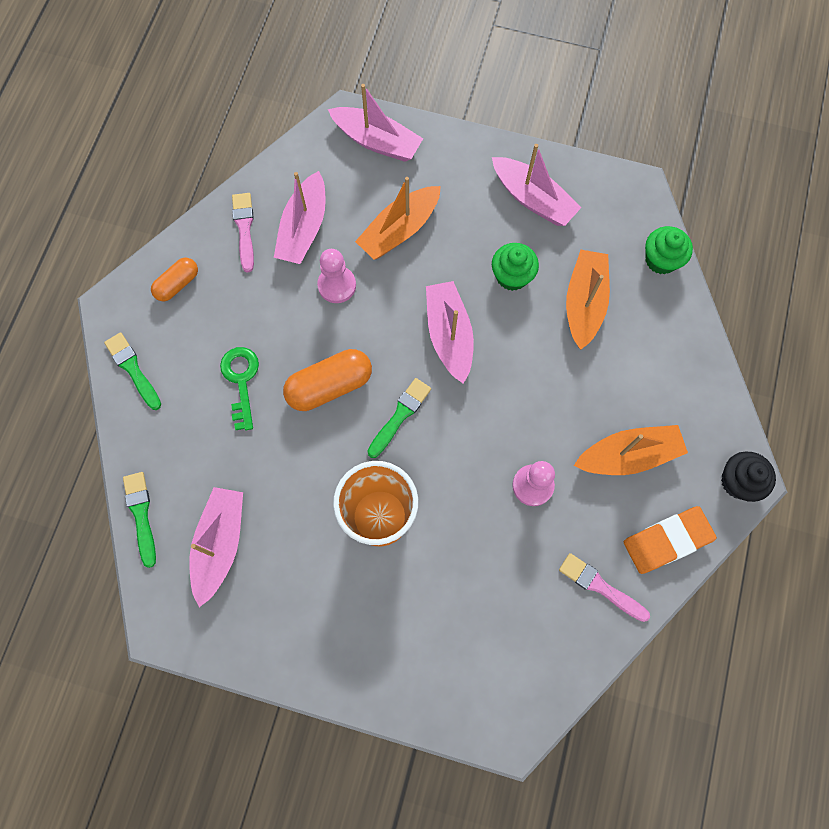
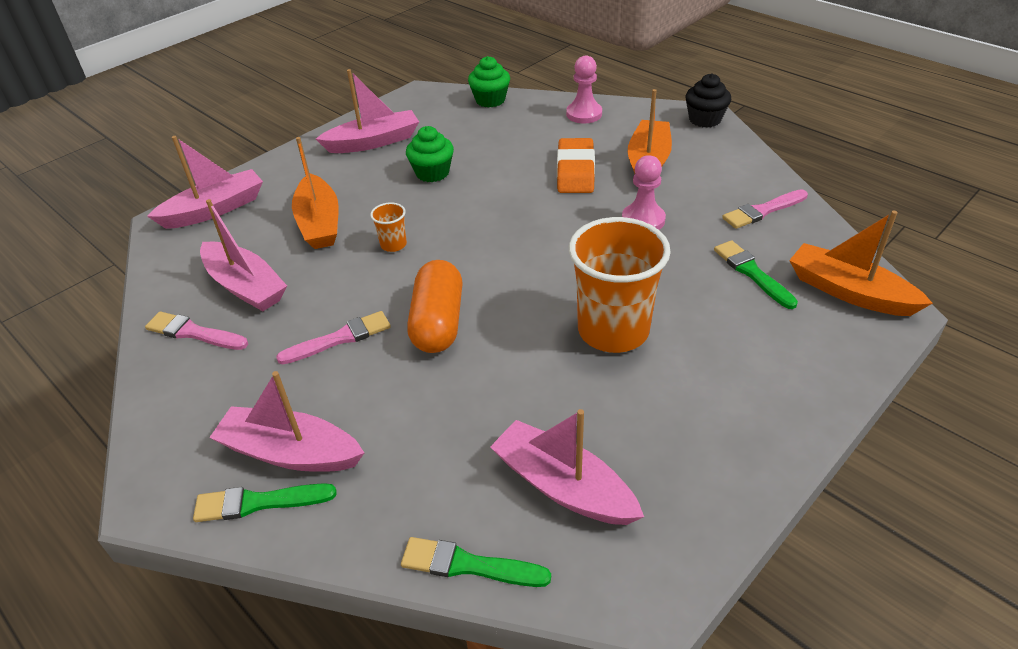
camera: 60 degrees left, 30 degrees down
orange capsule [151,257,198,301] -> none
green key [220,347,259,430] -> none
pink pawn [317,249,356,303] -> pink pawn moved to [566,55,602,124]
green brush [367,378,431,458] -> green brush moved to [714,240,798,309]
pink boat [426,281,474,384] -> pink boat moved to [209,371,364,472]
orange boat [566,250,610,350] -> orange boat moved to [789,211,933,316]
orange eraser [624,506,717,574] -> orange eraser moved to [557,138,595,193]
none -> pink brush [276,311,391,365]
none -> orange cup [370,202,407,252]

